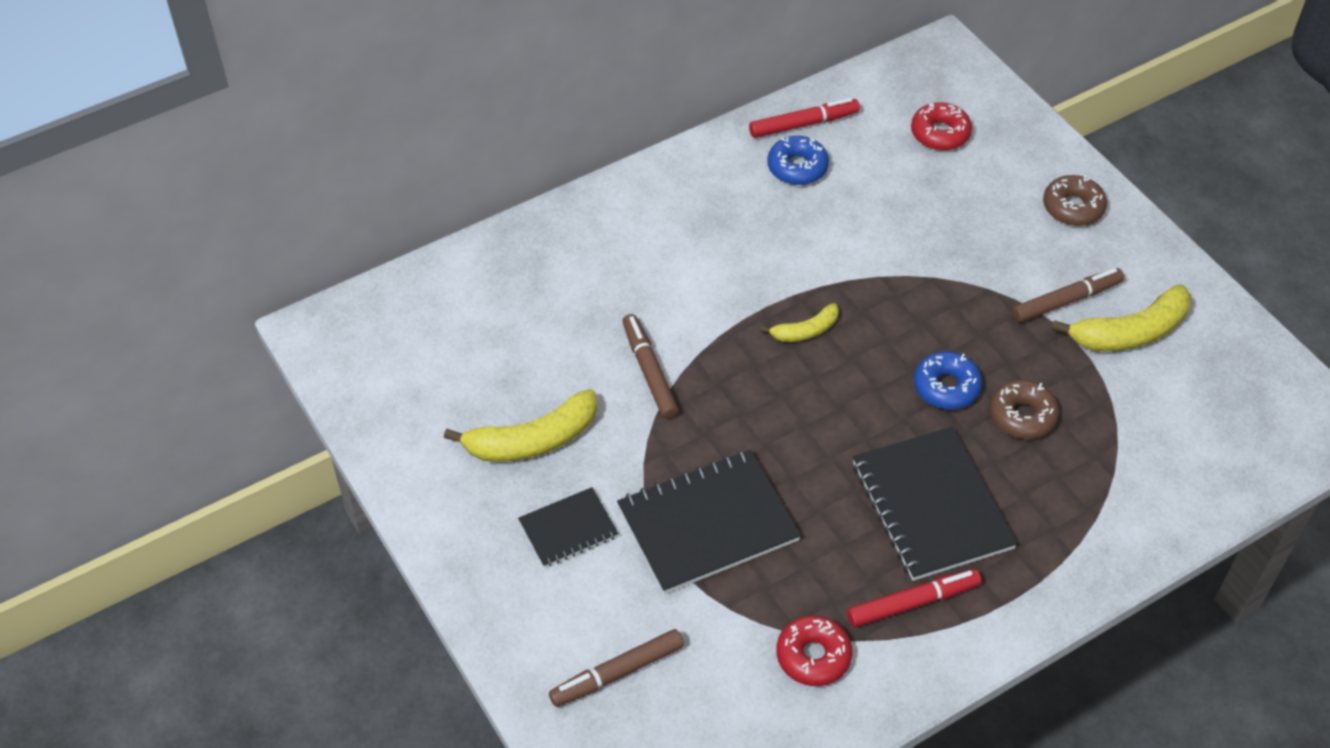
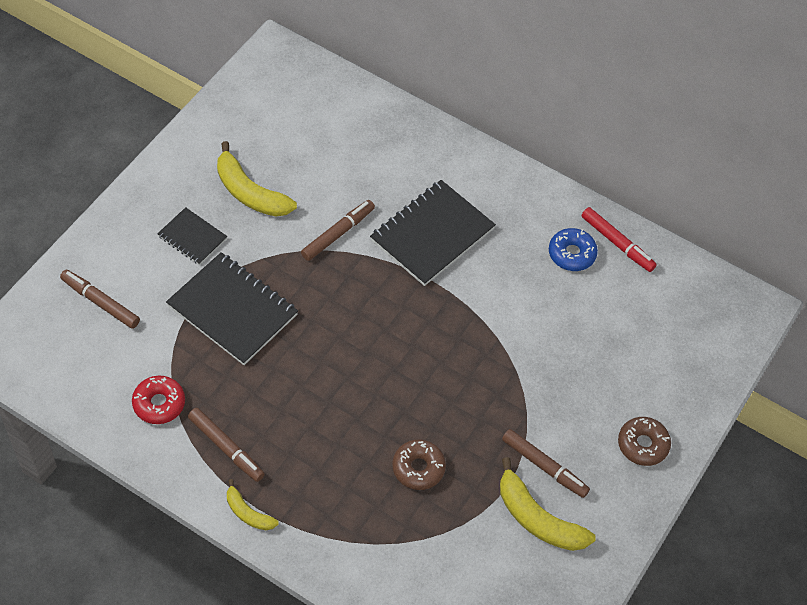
camera: 60 degrees right, 5 degrees up
yellow banana [760,303,839,342] -> yellow banana moved to [227,479,279,530]
red marker [847,569,981,627] -> brown marker [188,408,265,482]
black notebook [853,426,1018,581] -> black notebook moved to [370,180,496,286]
red donut [911,102,972,150] -> none
blue donut [914,351,982,410] -> none

